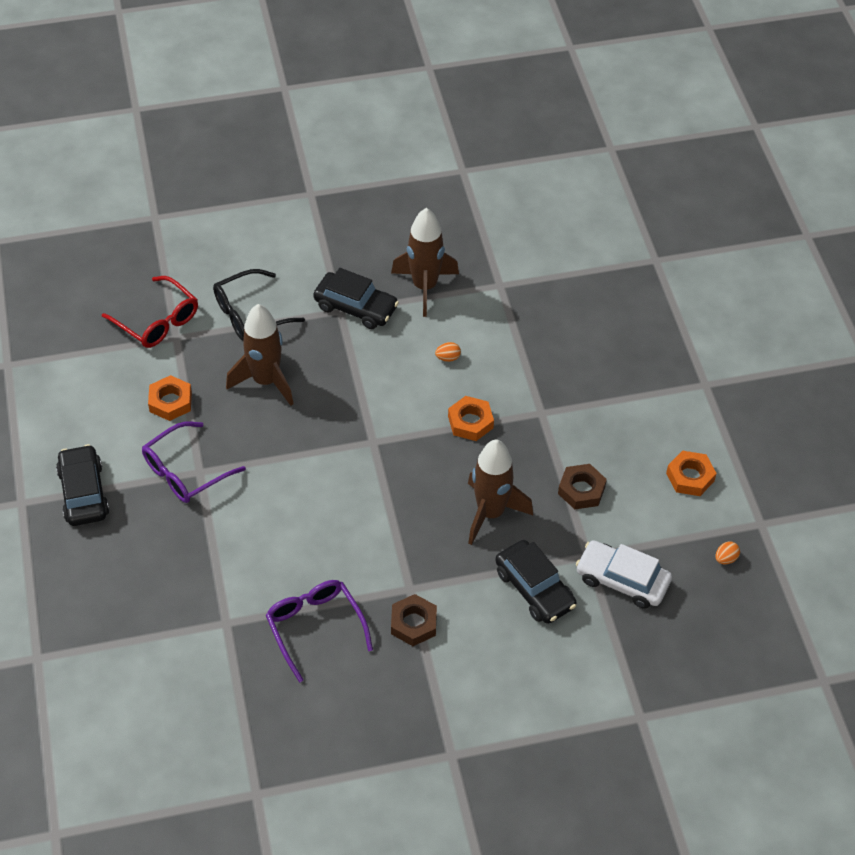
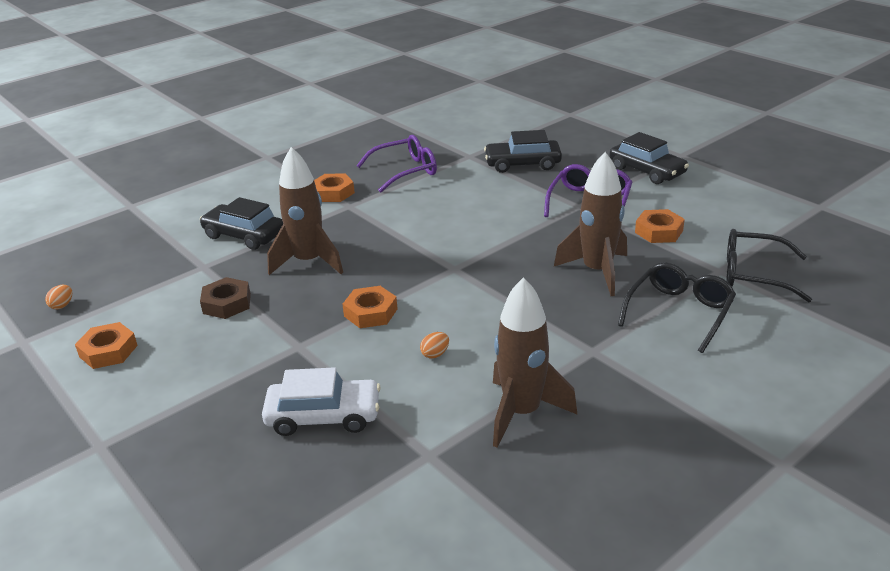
camera: 155 degrees right, 20 degrees down
red glasses [102,276,198,348] -> black glasses [726,229,812,302]
purple glasses [266,580,373,683] -> purple glasses turned 60 degrees counterclockwise [356,135,437,193]
black car [313,268,399,329] -> black car moved to [484,130,562,173]
brown nut [391,594,437,646] -> orange nut [314,174,355,202]
white car [576,540,672,609] -> white car moved to [262,367,381,436]

